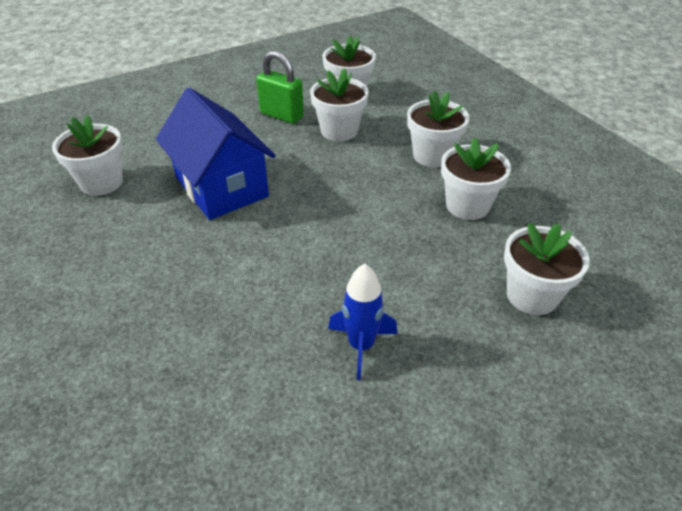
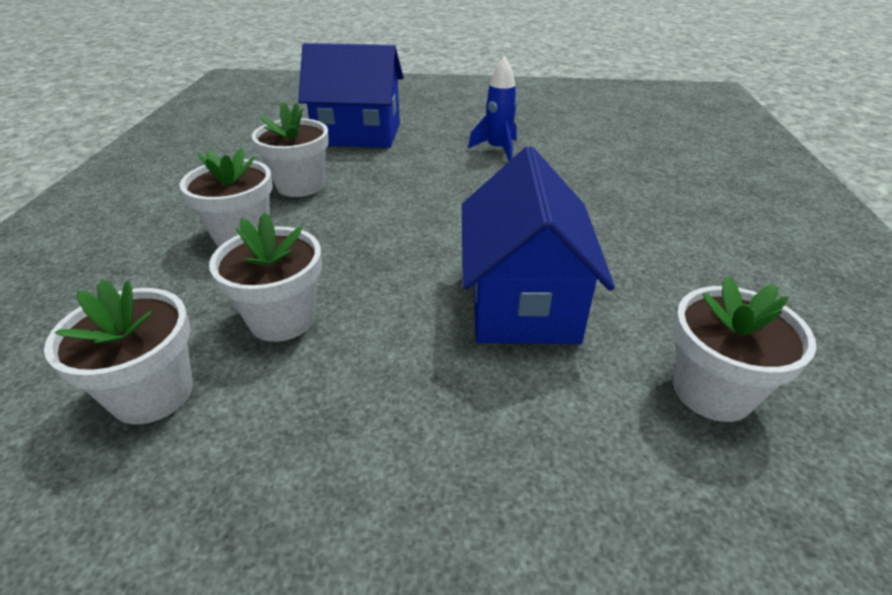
camera: 145 degrees left, 5 degrees down
green padlock [256,51,304,124] -> none
white flower pot [504,223,590,315] -> blue house [298,43,403,148]

